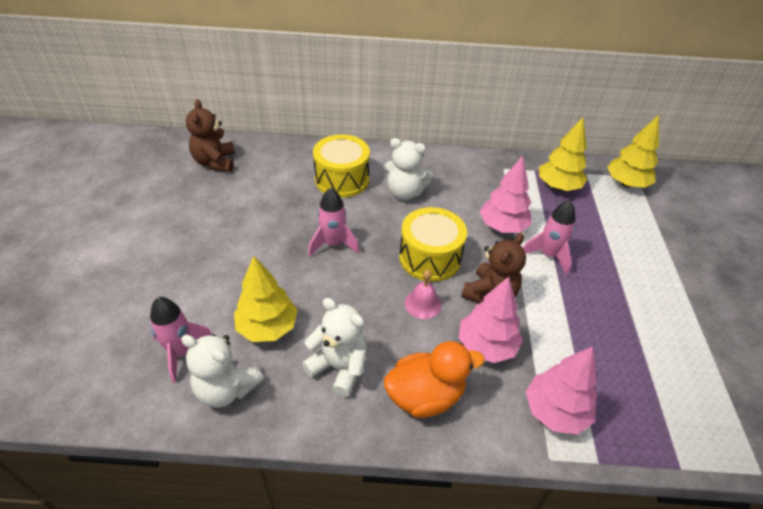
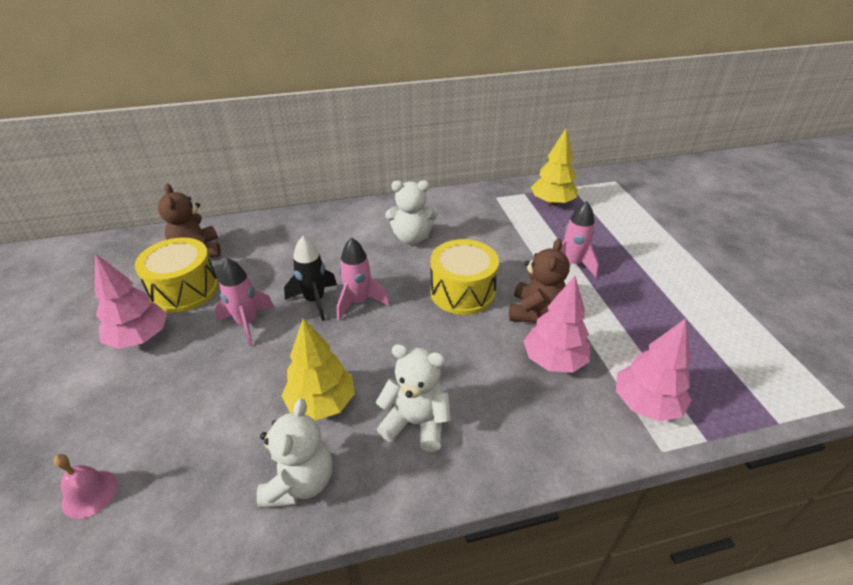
camera: 15 degrees left, 5 degrees down
pink rocket [150,297,212,383] -> pink rocket moved to [215,258,274,346]
white teddy bear [181,334,264,408] -> white teddy bear turned 90 degrees counterclockwise [257,399,333,508]
yellow drum [313,135,370,198] -> yellow drum moved to [135,237,219,313]
orange duck [384,341,485,418] -> none
pink bell [405,270,441,319] -> pink bell moved to [54,454,118,519]
pink tree [480,156,532,233] -> pink tree moved to [95,253,167,349]
yellow tree [607,115,659,188] -> none
none -> black rocket [284,236,337,321]

